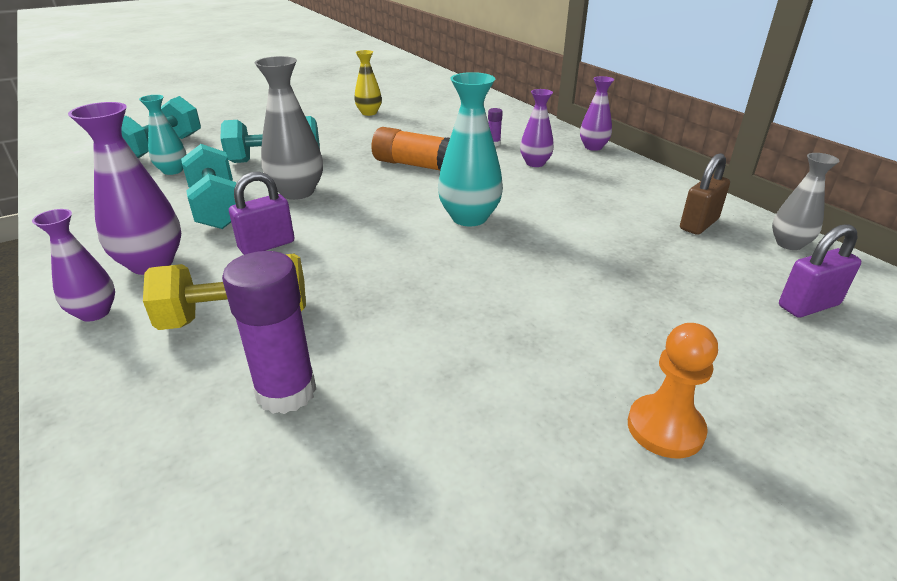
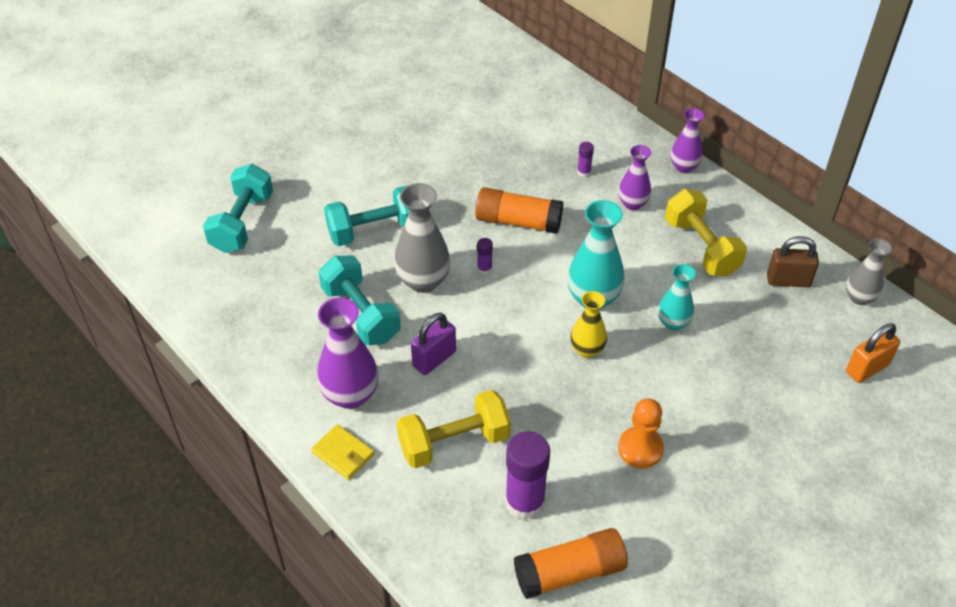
camera: 10 degrees left, 15 degrees up
purple vase [32,209,115,322] -> yellow wallet [311,424,374,480]
turquoise vase [139,95,187,175] -> turquoise vase moved to [658,264,696,331]
yellow vase [354,50,382,116] -> yellow vase moved to [570,291,607,358]
orange pawn [628,323,718,458] -> orange pawn moved to [618,398,664,468]
brown padlock [680,153,730,235] -> brown padlock turned 60 degrees clockwise [767,236,819,287]
purple padlock [779,224,861,317] -> orange padlock [846,323,900,383]
none -> purple glue stick [477,238,493,275]
none -> orange glue stick [514,528,628,599]
none -> yellow dumbbell [665,189,747,276]

